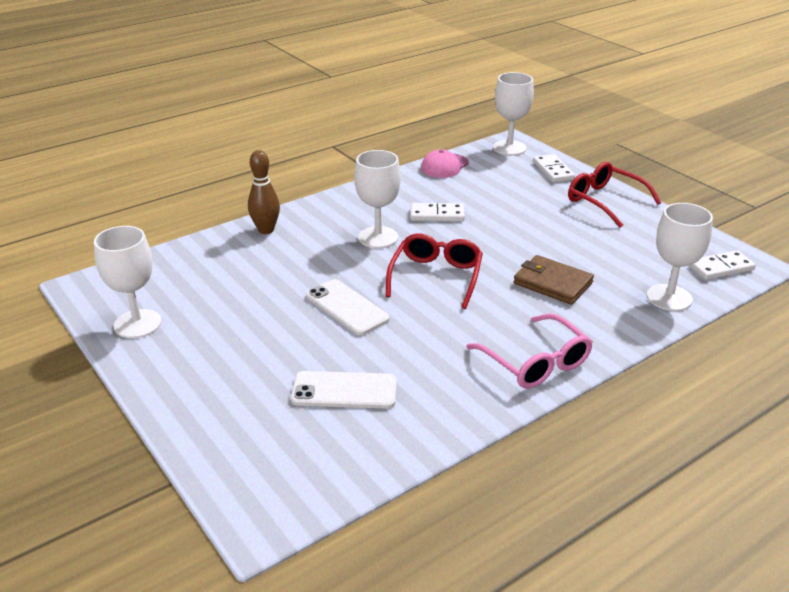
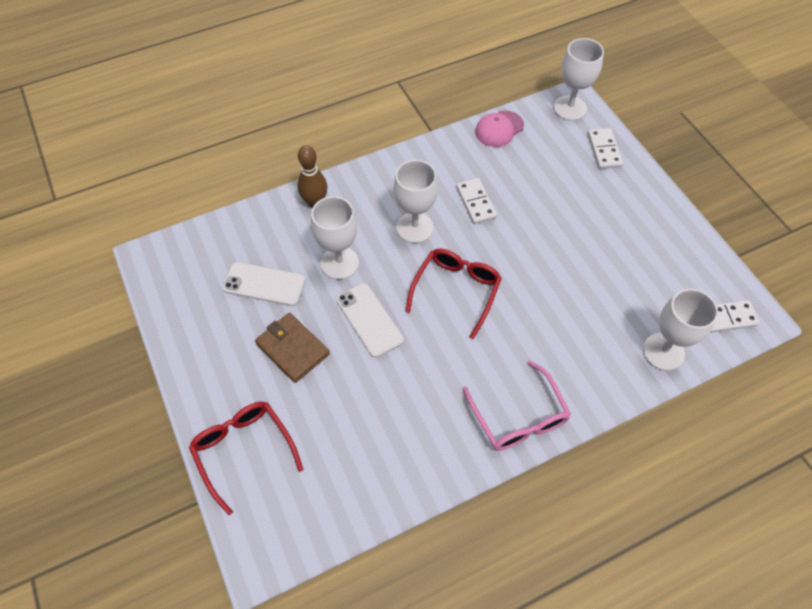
camera: 10 degrees right, 25 degrees up
white goblet [94,226,161,338] -> white goblet moved to [311,196,359,279]
white phone [291,371,397,409] -> white phone moved to [222,262,306,306]
white domino [411,203,465,221] -> white domino turned 60 degrees clockwise [456,178,497,224]
brown wallet [513,255,594,305] -> brown wallet moved to [255,313,330,383]
red glasses [568,162,661,228] -> red glasses moved to [189,402,304,515]

